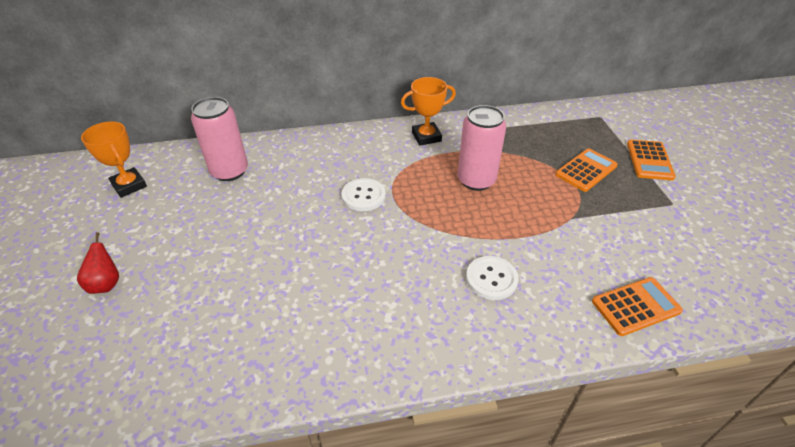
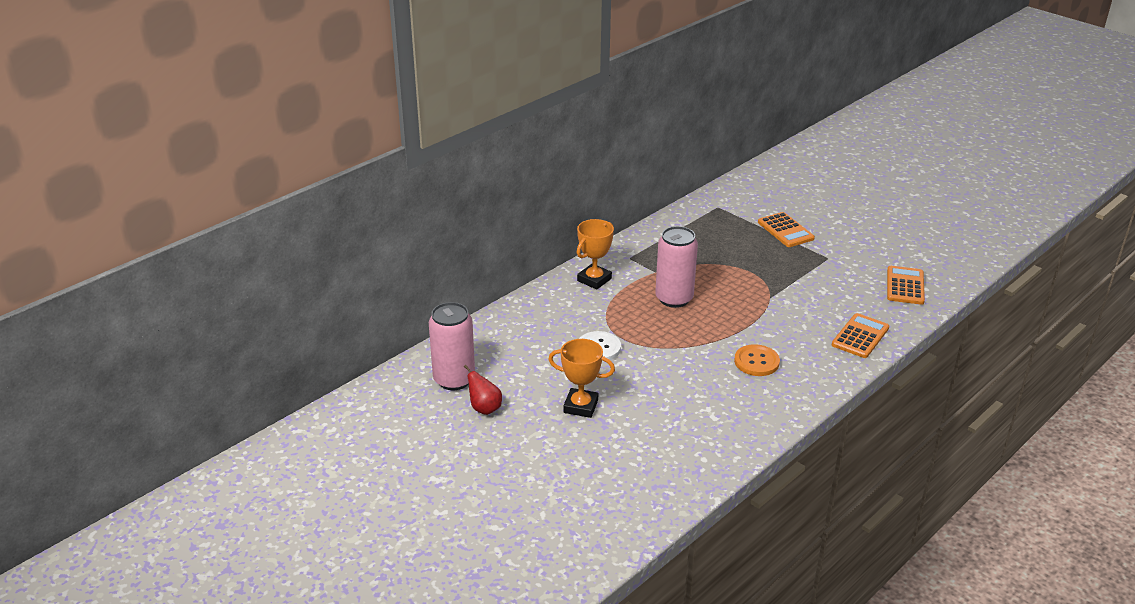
camera: 35 degrees left, 10 degrees down
red pear [77,232,119,294] -> red pear moved to [464,365,502,415]
orange trophy [81,121,147,198] -> orange trophy moved to [548,339,615,418]
white button [466,256,519,300] -> orange button [734,344,780,376]
orange calculator [555,148,618,192] -> orange calculator moved to [887,266,925,305]

